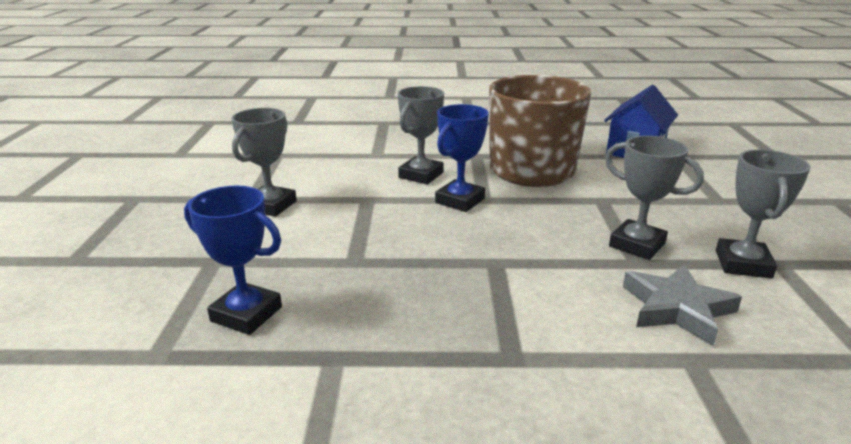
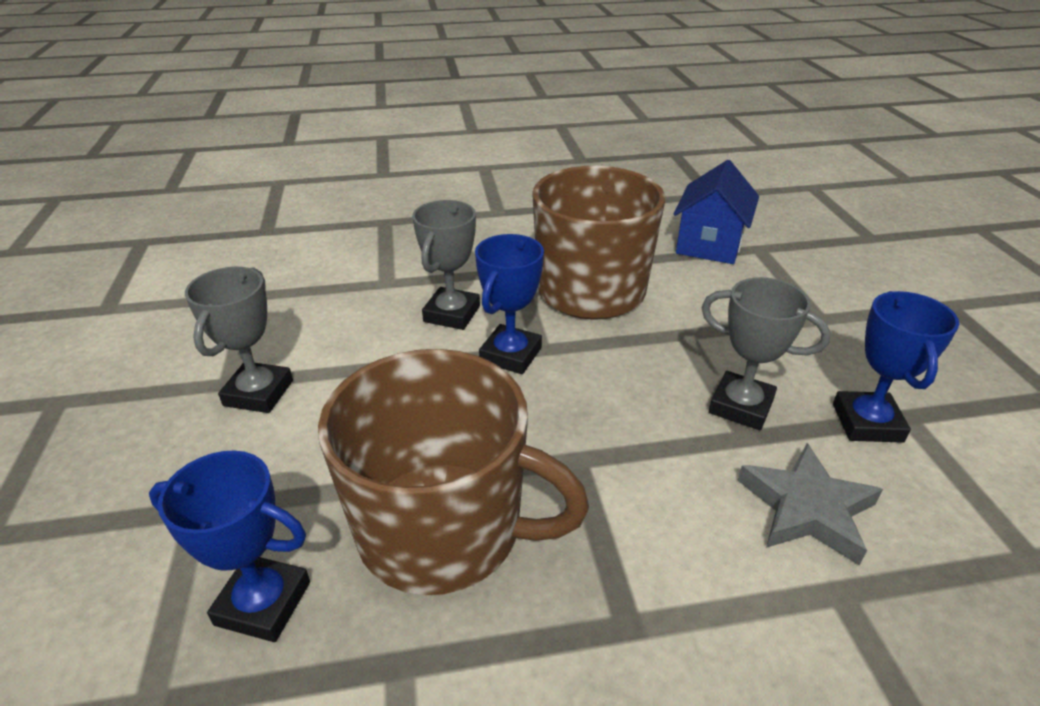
camera: 10 degrees left, 10 degrees up
grey trophy [716,149,811,279] -> blue trophy [833,291,959,443]
none -> brown mug [318,349,589,595]

